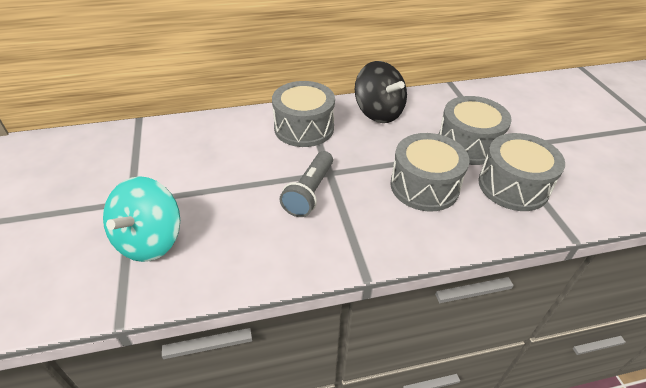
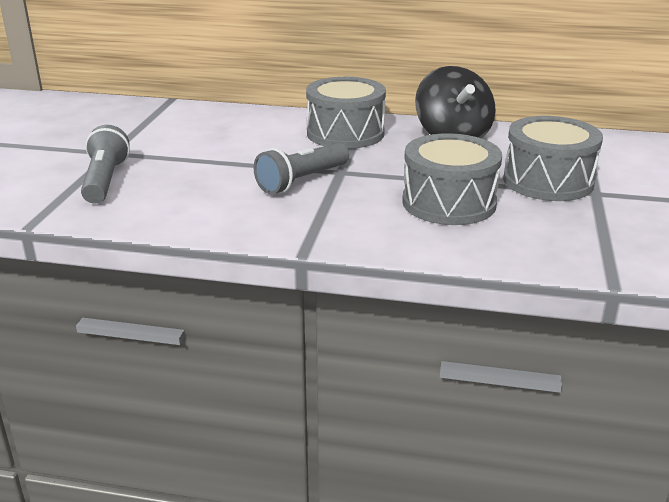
camera: 25 degrees right, 15 degrees down
turquoise spinning top [103,176,180,262] -> grey flashlight [81,125,130,204]
grey drum [479,133,565,211] -> none

